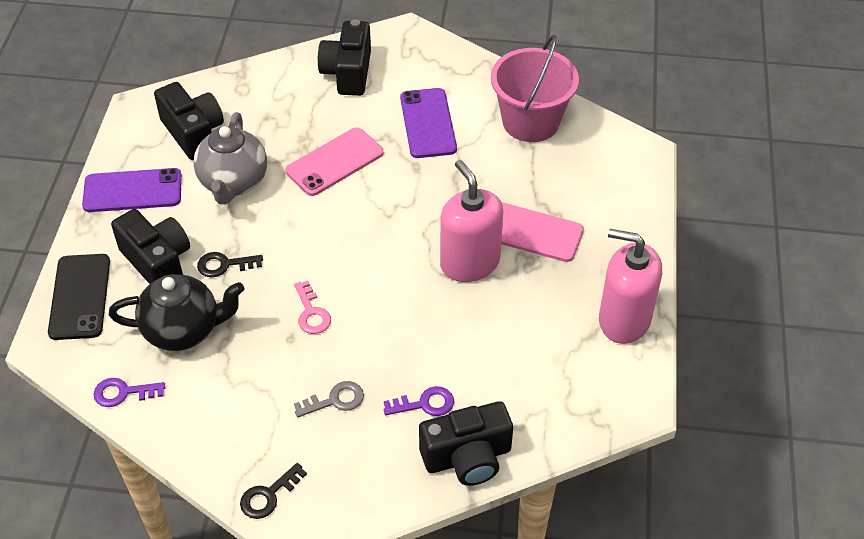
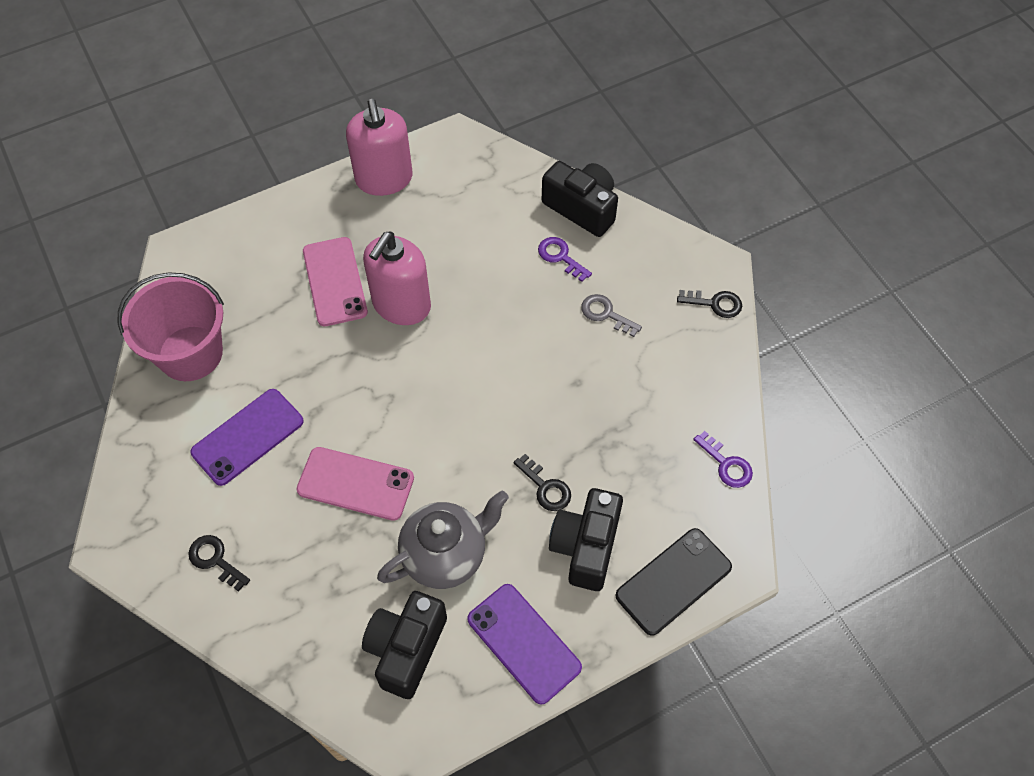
camera: 125 degrees left, 10 degrees up
black teapot [109,274,244,351] -> none
pink key [294,281,331,334] -> none
black camera [318,19,371,96] -> black key [188,535,250,592]

